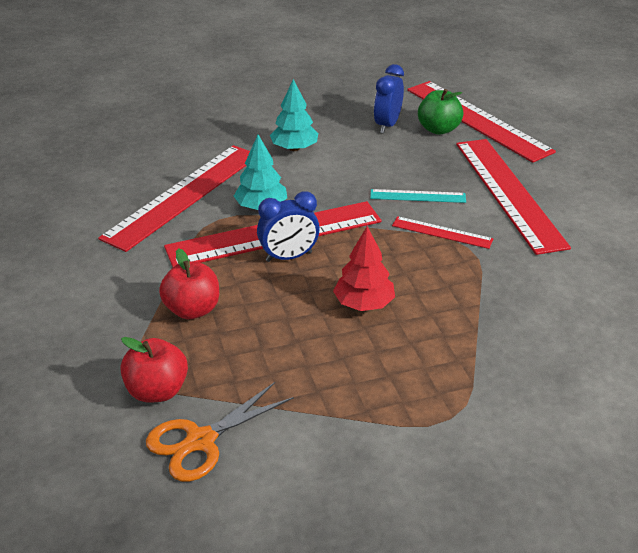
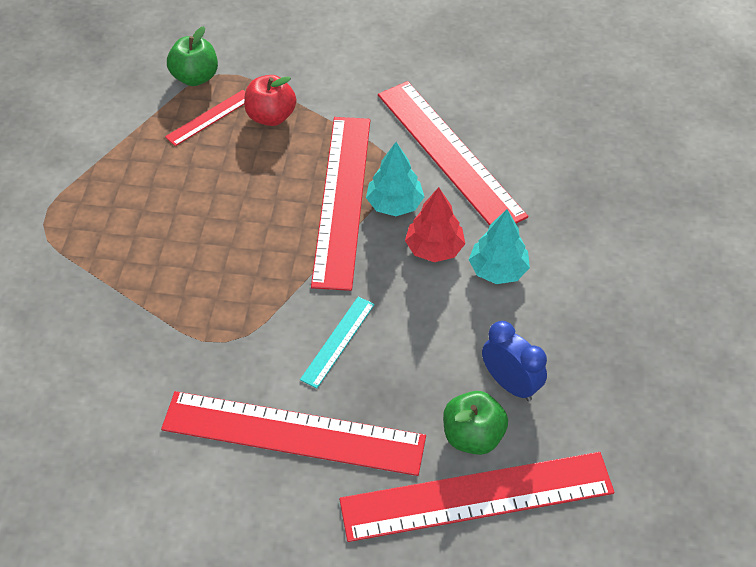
camera: 115 degrees right, 15 degrees up
red apple [120,337,188,403] -> green apple [167,26,218,86]
orange scissors [146,382,294,482] -> none
blue clock [257,191,320,262] -> none
red tree [333,226,395,311] -> red tree moved to [405,187,465,262]
red ruler [392,216,493,249] -> red ruler moved to [165,90,245,146]

